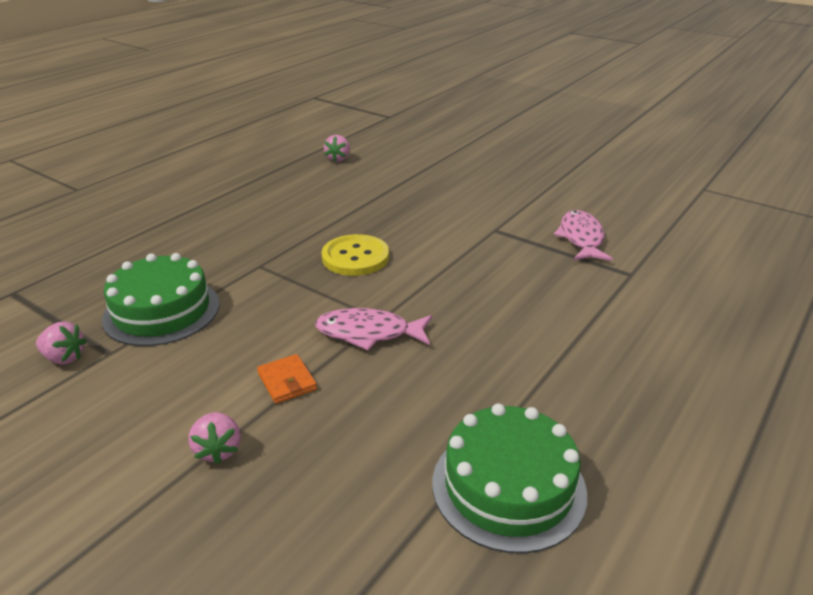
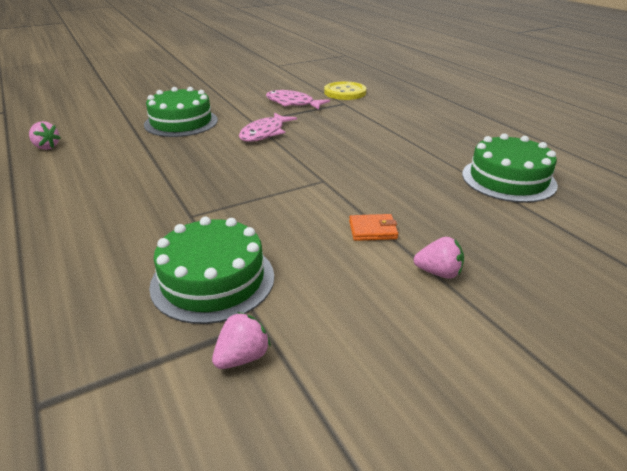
camera: 65 degrees left, 0 degrees up
pink fish [315,308,432,350] -> pink fish moved to [239,112,297,142]
yellow button [321,234,389,276] -> yellow button moved to [324,81,366,100]
none -> green cake [144,87,218,137]

